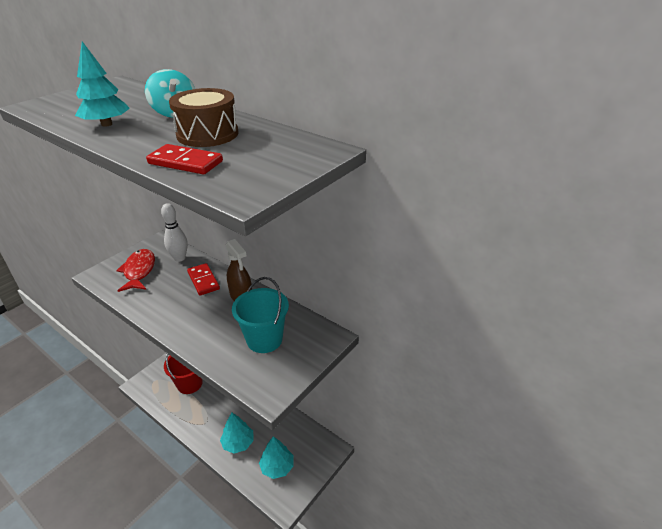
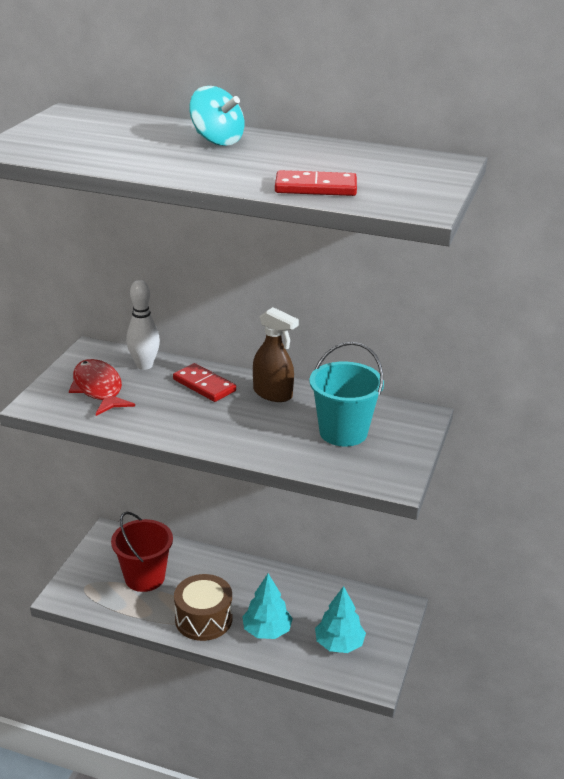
camera: 20 degrees left, 5 degrees down
turquoise tree [75,41,130,127] -> none
brown drum [169,88,238,147] -> brown drum moved to [174,574,232,641]

